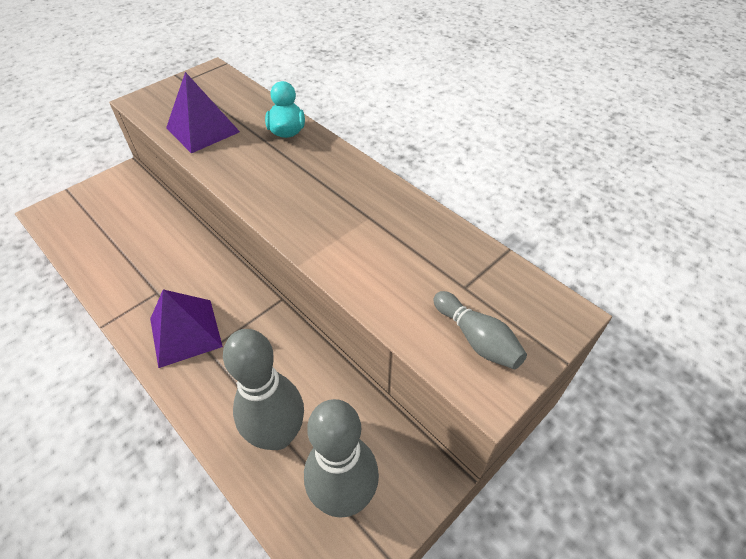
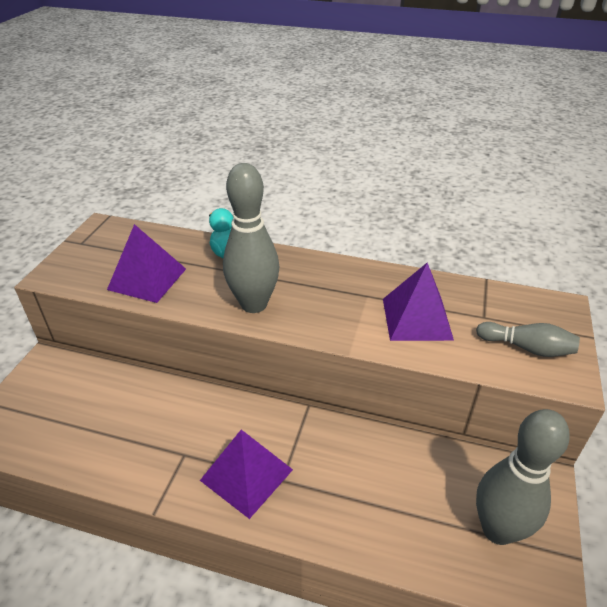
camera: 30 degrees left, 10 degrees down
grey bowling pin [223,329,304,450] -> grey bowling pin moved to [223,163,279,313]
none -> purple pyramid [383,262,454,341]

